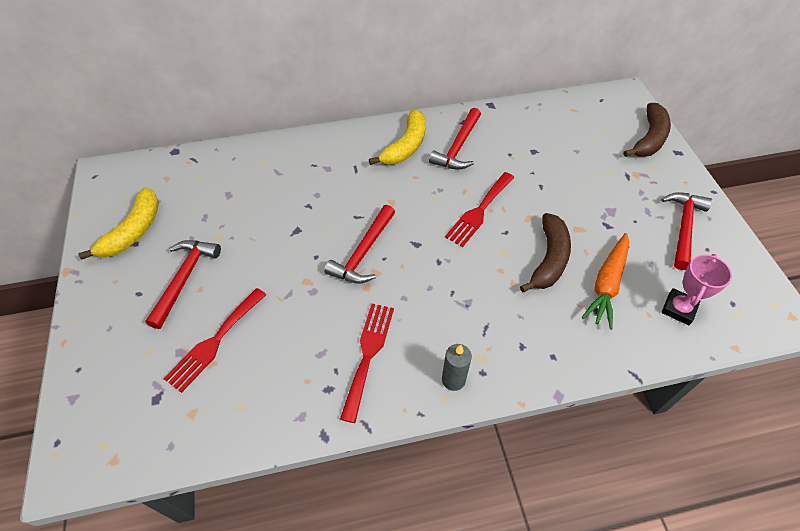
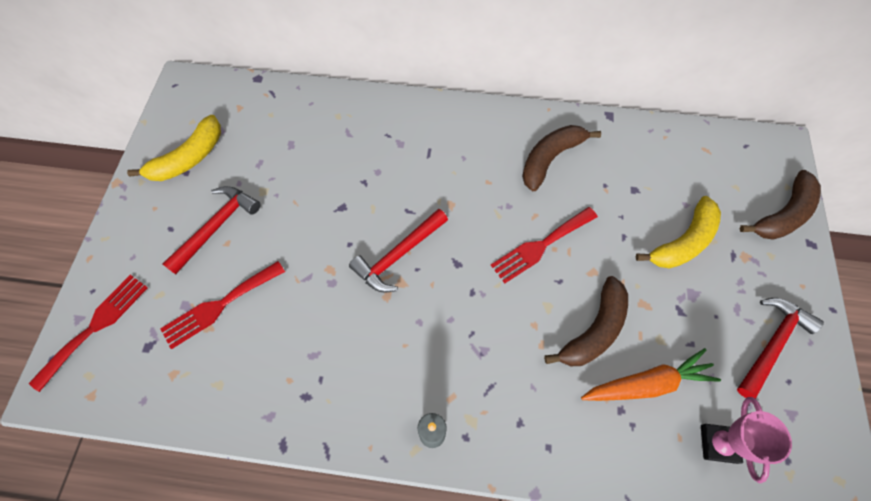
camera: 20 degrees right, 10 degrees up
red fork [340,304,394,423] -> red fork moved to [29,275,148,392]
yellow banana [369,110,426,165] -> yellow banana moved to [636,196,721,268]
red hammer [429,108,481,170] -> brown banana [522,125,601,191]
orange carrot [582,233,629,330] -> orange carrot turned 150 degrees counterclockwise [581,348,721,401]
pink trophy [661,254,732,325] -> pink trophy turned 45 degrees counterclockwise [701,397,792,483]

